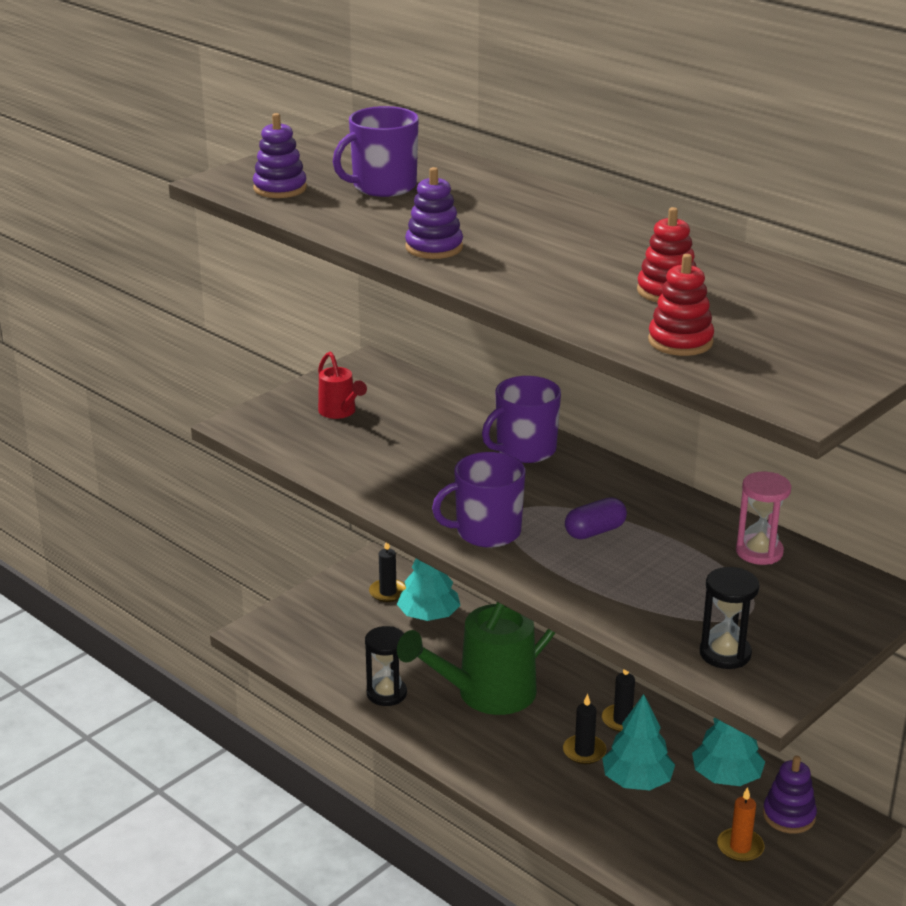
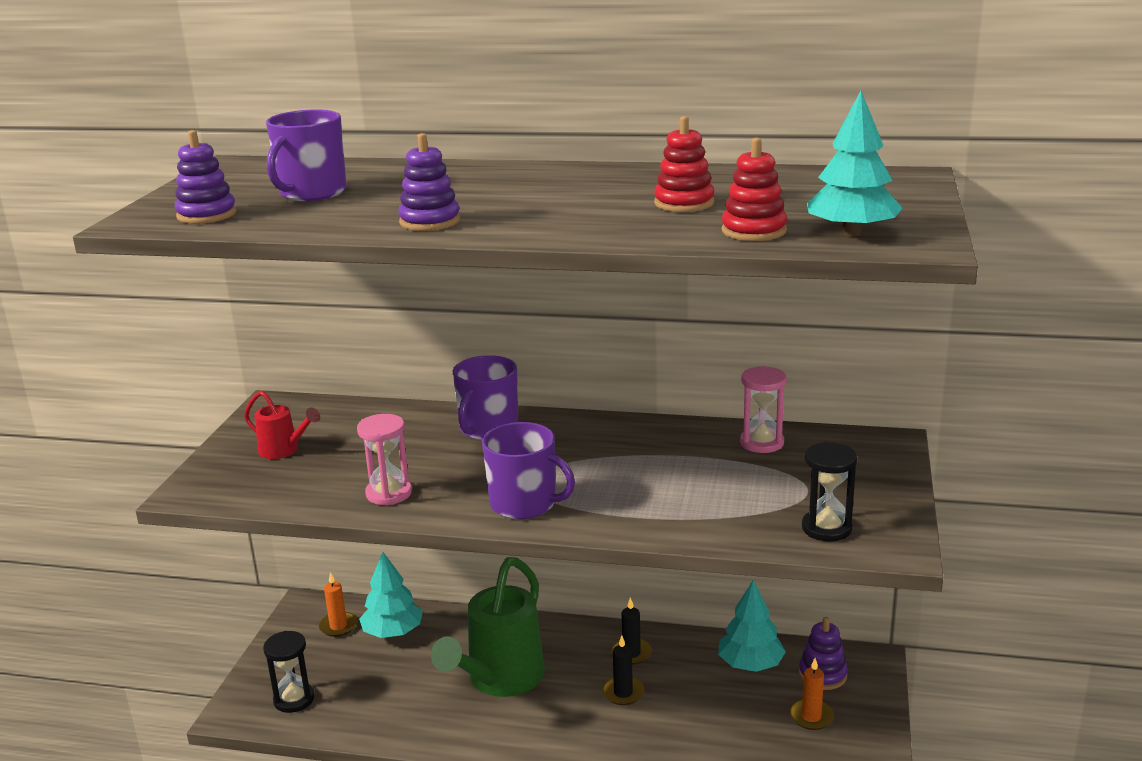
camera: 30 degrees left, 5 degrees down
black hourglass [365,626,407,706] -> black hourglass moved to [263,631,315,713]
black candle [369,542,406,602] -> orange candle [319,572,357,637]
purple mug [432,452,525,548] -> purple mug turned 105 degrees counterclockwise [482,422,575,519]
purple capsule [565,497,627,539] -> none
turquoise tree [602,694,675,790] -> turquoise tree moved to [807,91,902,237]
none -> pink hourglass [357,414,412,506]

